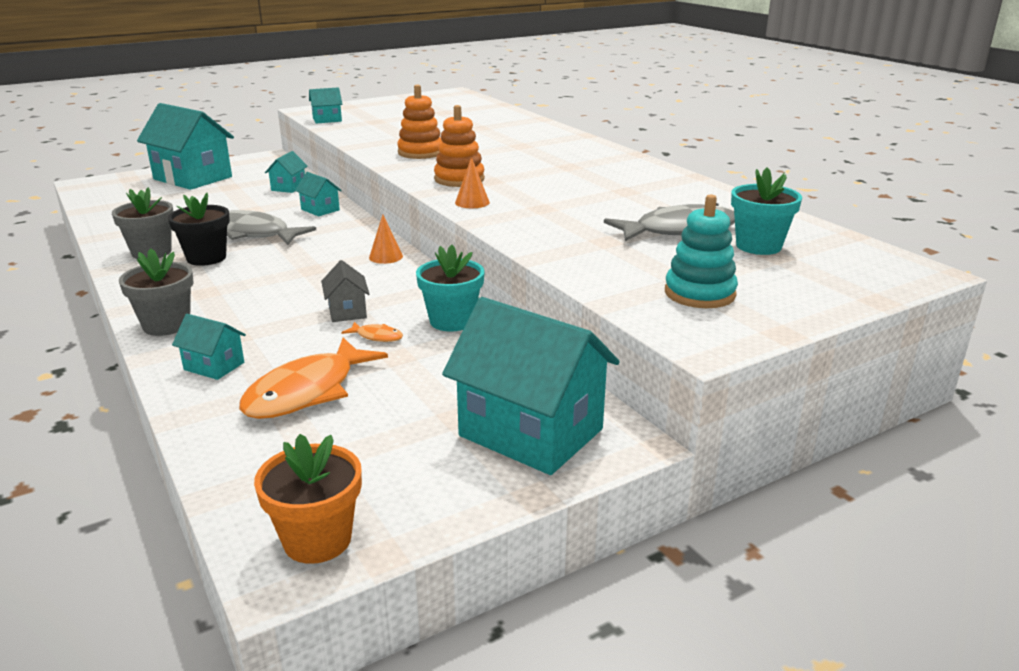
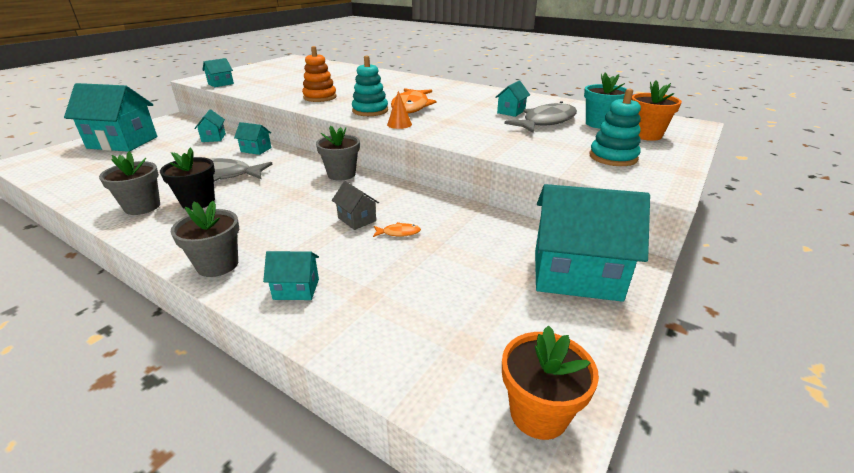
camera: 25 degrees left, 5 degrees up
orange fish [239,338,388,419] -> orange fish moved to [391,88,436,113]
orange cone [369,215,403,264] -> grey flower pot [316,126,360,181]
turquoise flower pot [416,245,485,332] -> none
orange stacking toy [434,105,485,187] -> turquoise stacking toy [352,55,388,116]
none -> turquoise house [496,81,530,117]
none -> orange flower pot [631,81,682,141]

